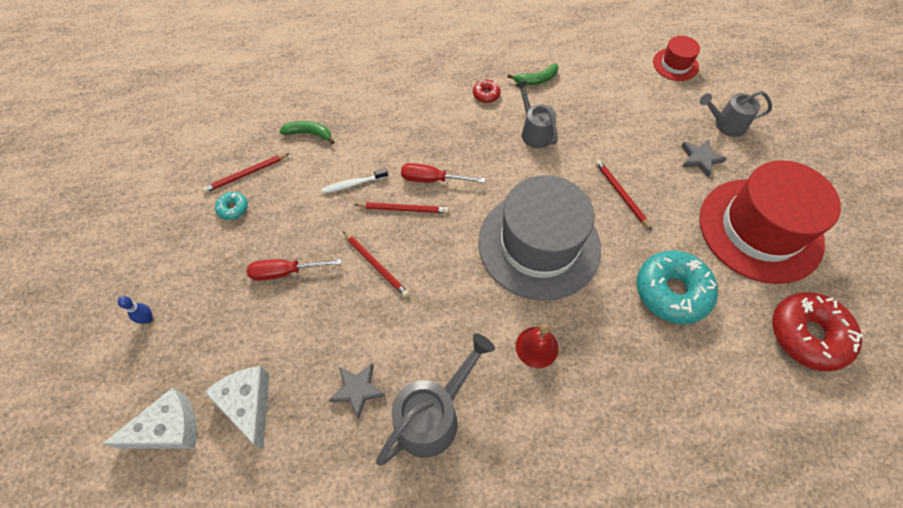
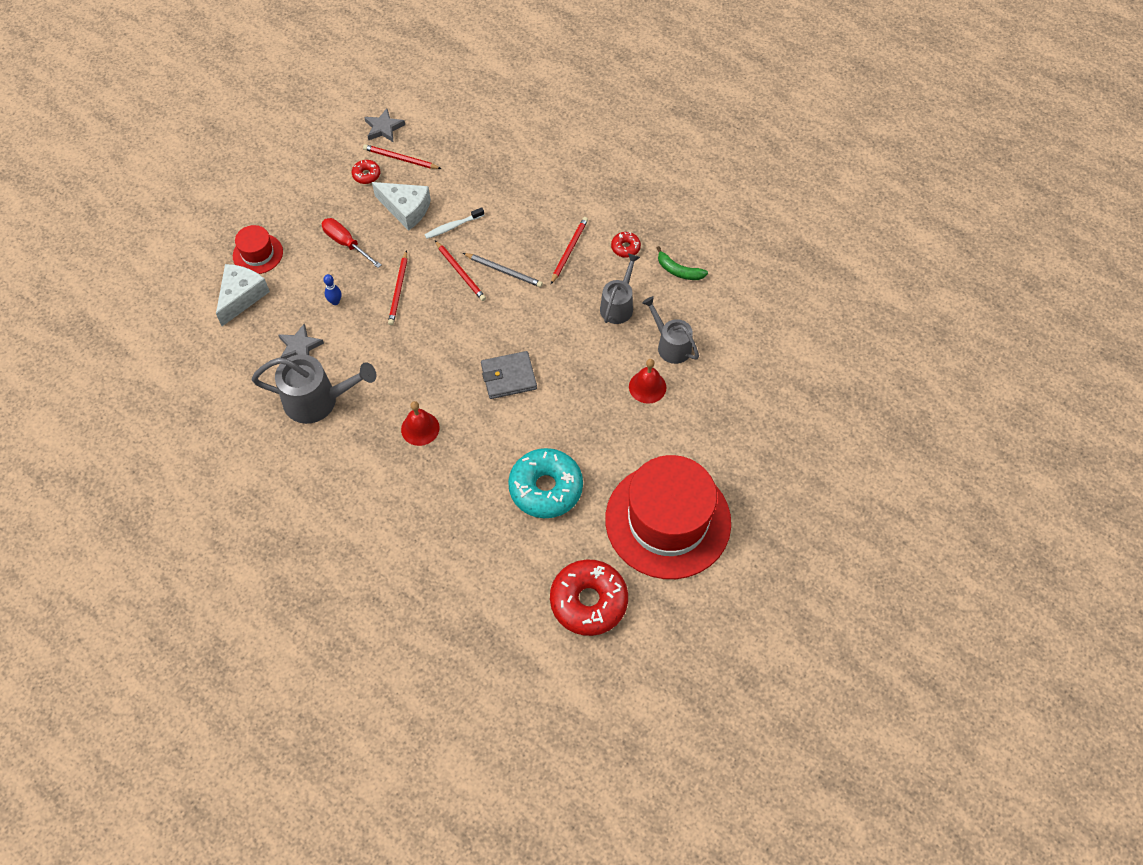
camera: 50 degrees right, 0 degrees up
white cheese [102,387,197,449] -> white cheese moved to [372,182,431,231]
blue bowling pin [117,296,153,324] -> blue bowling pin moved to [323,274,341,305]
turquoise donut [215,192,248,220] -> red donut [352,160,380,184]
green banana [279,121,334,144] -> none
white toothbrush [322,168,388,193] -> white toothbrush turned 60 degrees counterclockwise [425,207,484,239]
red screwdriver [401,163,485,183] -> grey pencil [463,253,543,287]
grey hat [478,175,601,301] -> grey wallet [481,351,537,399]
red pencil [595,160,652,230] -> red pencil moved to [551,217,588,284]
red hat [653,36,700,81] -> red hat moved to [233,225,283,274]
grey star [681,139,727,178] -> grey star moved to [364,108,405,143]
grey watering can [700,91,772,137] -> grey watering can moved to [642,296,699,364]
none -> red bell [629,359,666,404]

